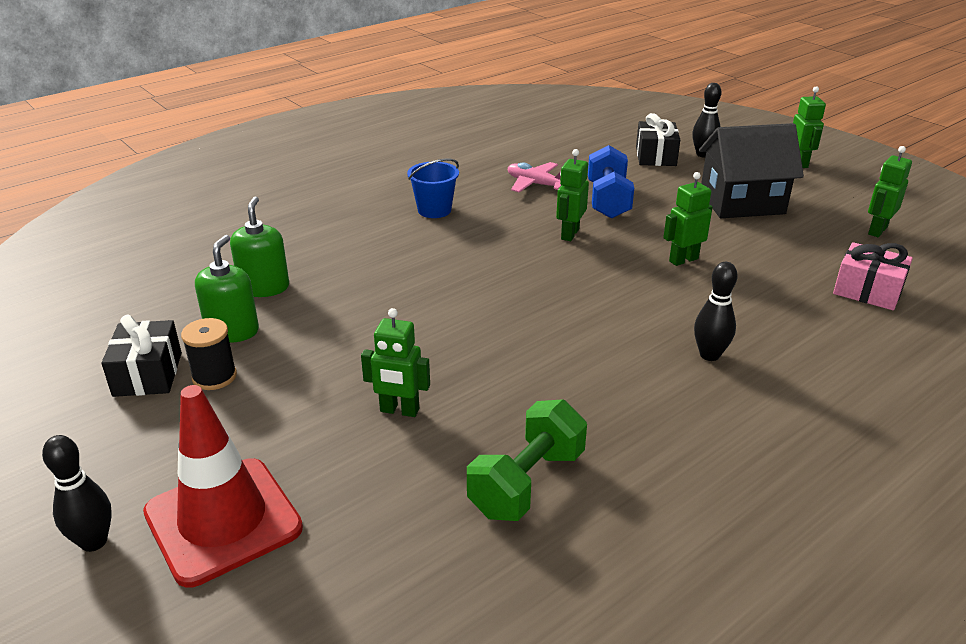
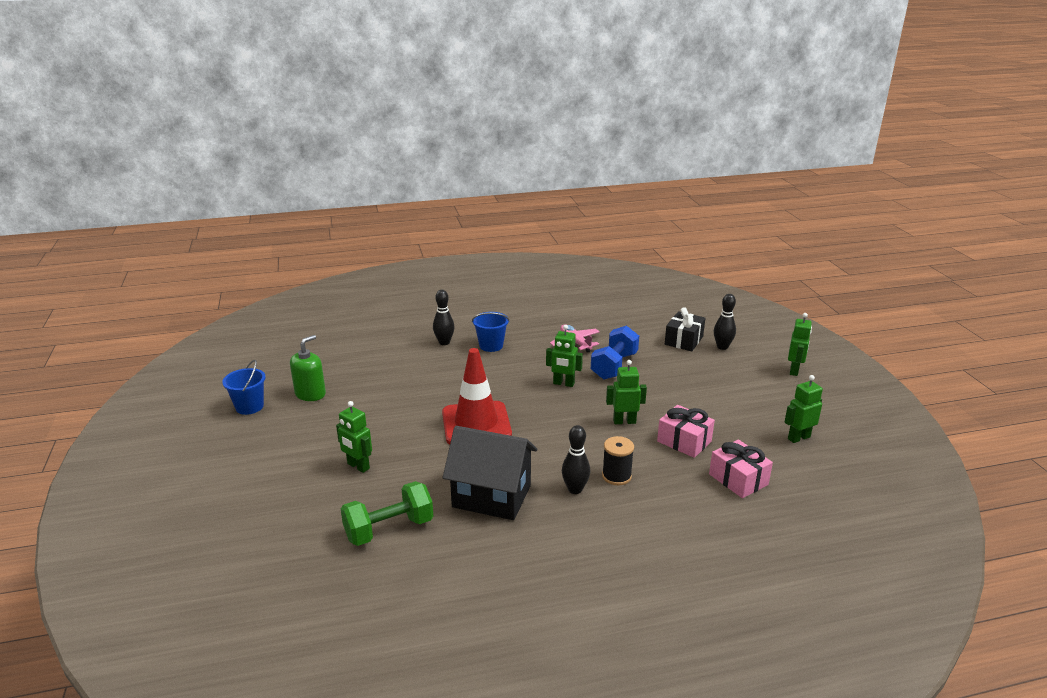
camera: 25 degrees right, 5 degrees down
black bowling pin [42,435,112,552] -> black bowling pin moved to [433,290,455,345]
black gift [101,314,182,397] -> blue bucket [222,360,266,415]
red traffic cone [143,385,303,587] -> red traffic cone moved to [442,348,512,445]
black spool [181,318,237,390] -> black spool moved to [602,436,634,485]
green soap dispenser [230,196,289,297] -> none
green robot [556,149,589,241] -> green robot turned 120 degrees counterclockwise [546,325,583,387]
black house [699,123,804,218] -> black house moved to [443,426,537,520]
none -> pink gift [657,405,715,458]

